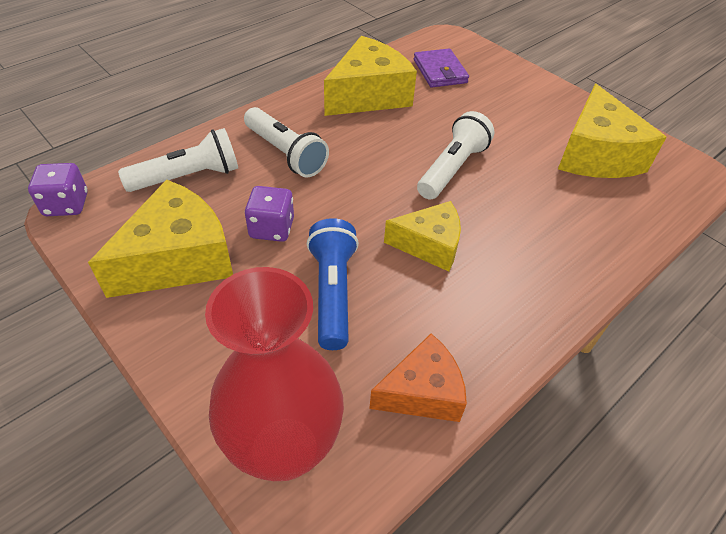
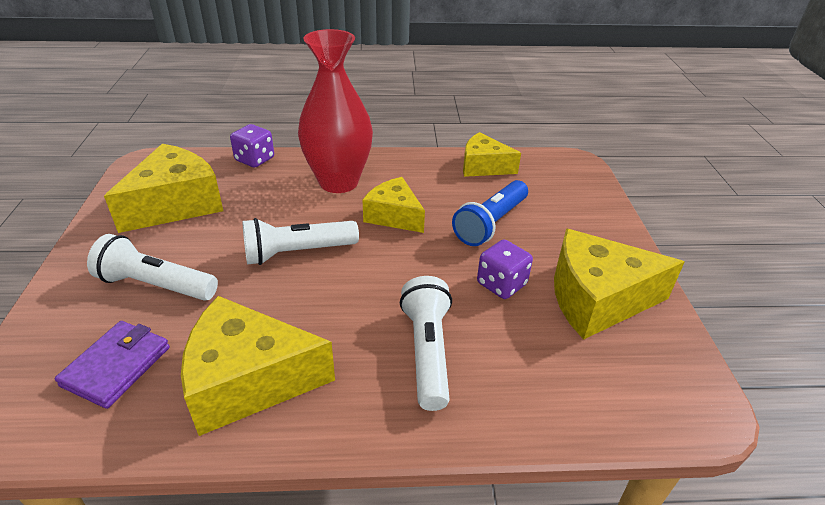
camera: 140 degrees left, 10 degrees down
purple dice [28,163,88,216] -> purple dice moved to [230,124,274,168]
white flashlight [118,128,238,192] -> white flashlight moved to [87,234,218,301]
red vase [205,267,344,481] -> red vase moved to [298,29,373,193]
orange cheese [369,334,467,422] -> yellow cheese [463,132,521,177]

